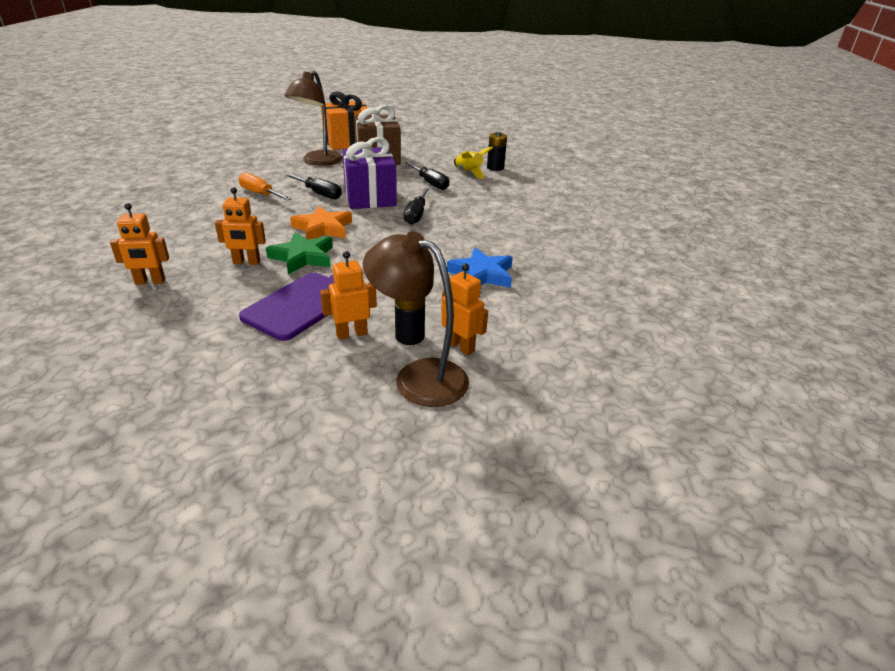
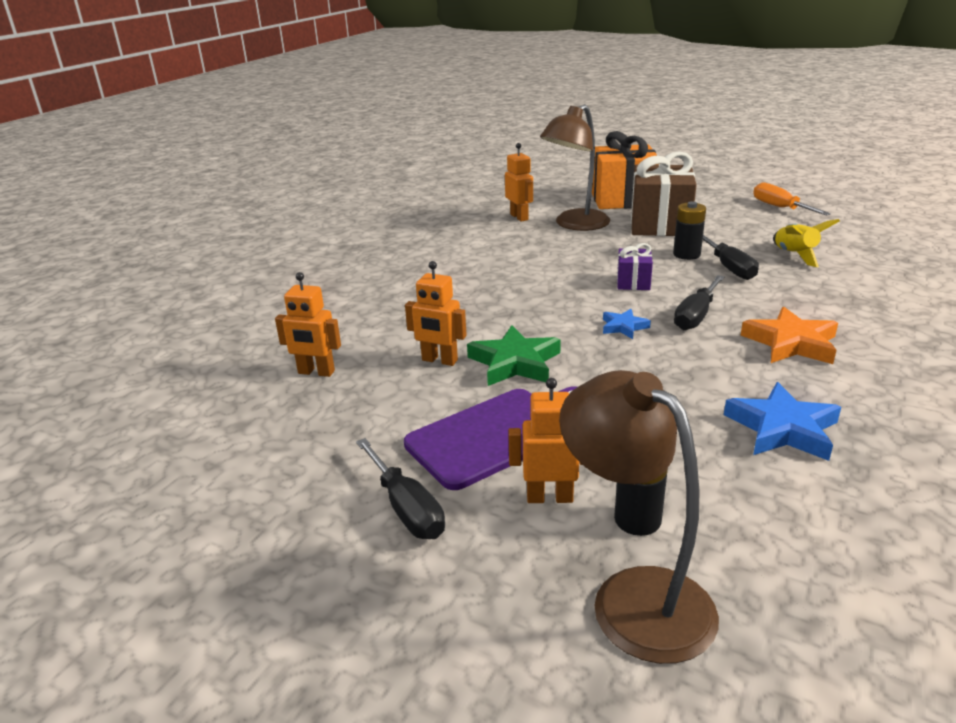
camera: 25 degrees right, 5 degrees down
orange screwdriver [239,172,292,201] -> orange screwdriver moved to [753,182,831,216]
black screwdriver [285,173,342,199] -> black screwdriver moved to [356,438,445,539]
orange star [290,206,352,239] -> orange star moved to [741,307,838,364]
purple gift [342,137,397,209] -> purple gift [617,243,653,290], size x0.48
orange robot [441,263,488,355] -> orange robot moved to [505,143,533,222]
black battery [487,132,507,171] -> black battery moved to [673,201,706,260]
none -> blue star [603,309,651,339]

